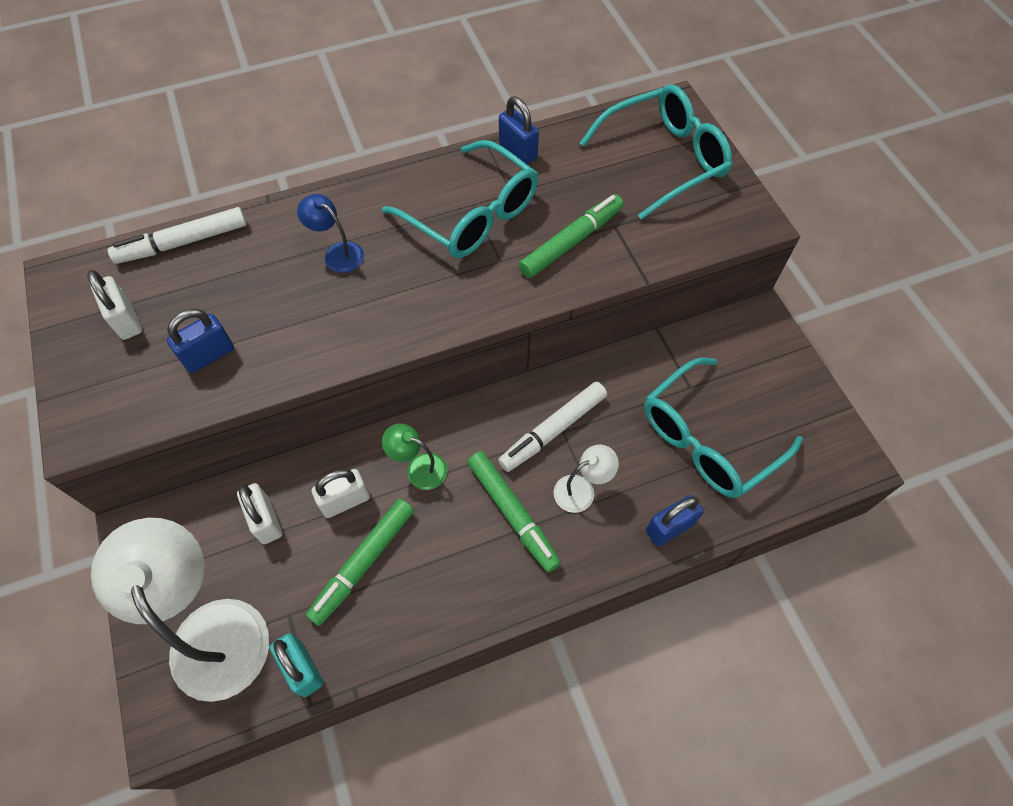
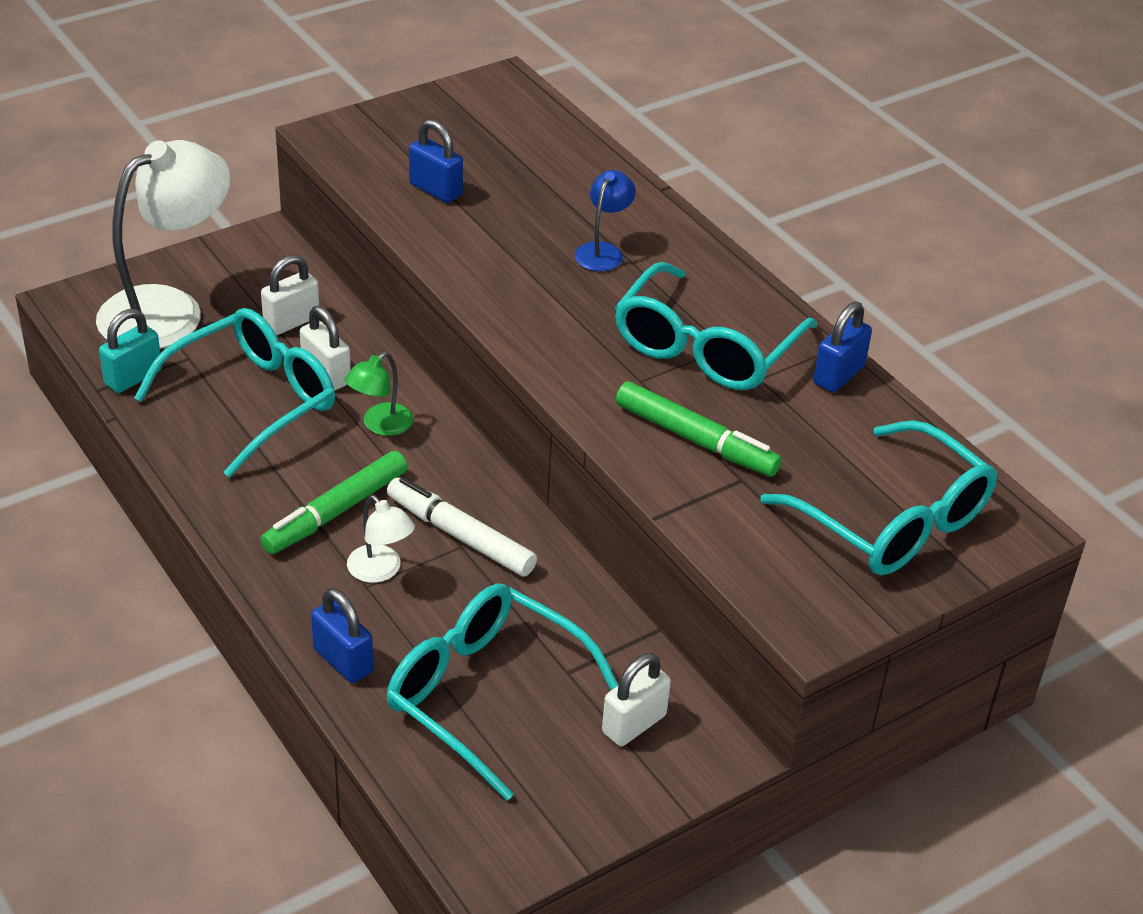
camera: 75 degrees right, 20 degrees down
white padlock [87,270,142,340] -> white padlock moved to [602,653,671,746]
white marker [108,207,247,264] -> none
green marker [306,499,414,626] -> turquoise glasses [134,308,335,478]
green lamp [382,424,448,490] -> green lamp turned 150 degrees counterclockwise [345,352,413,436]

